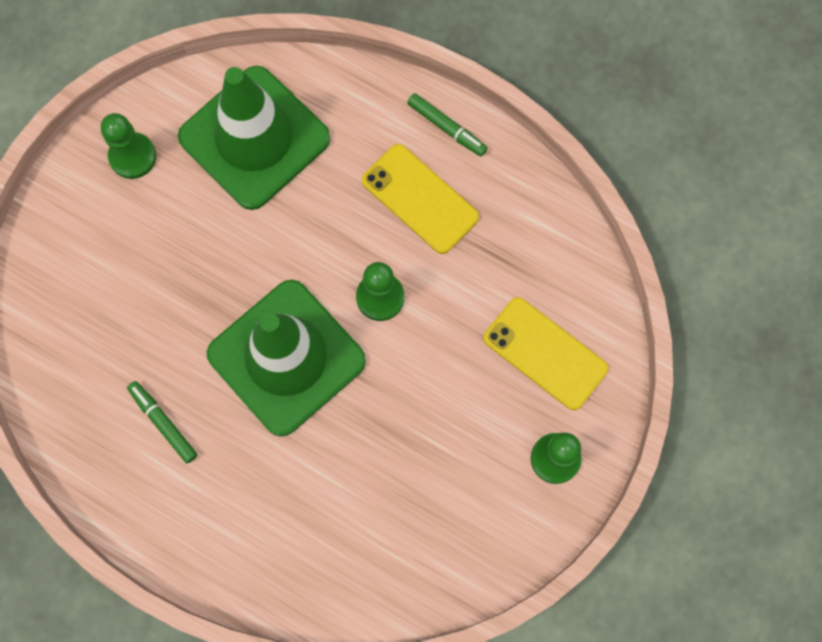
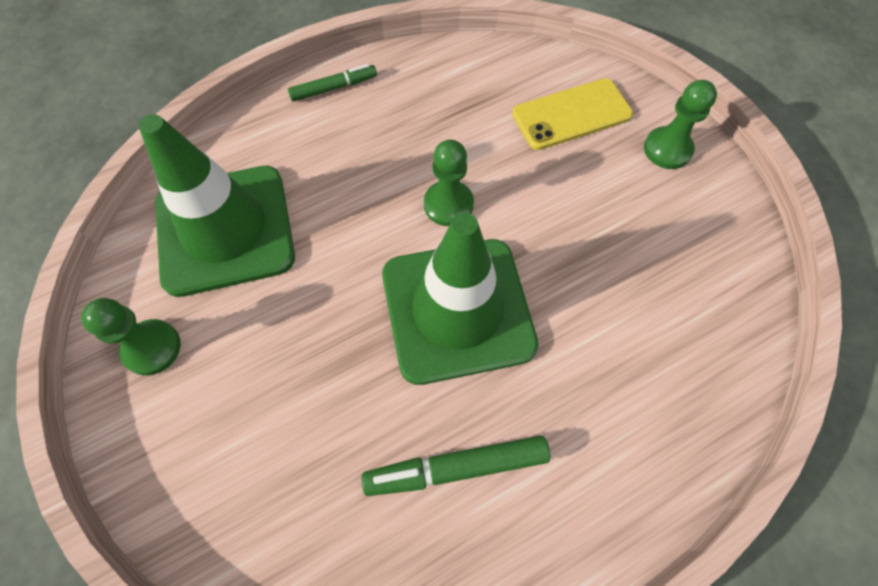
camera: 60 degrees left, 10 degrees down
green marker [127,381,197,463] -> green marker [361,436,550,496], size x1.50
yellow phone [362,144,479,254] -> none

